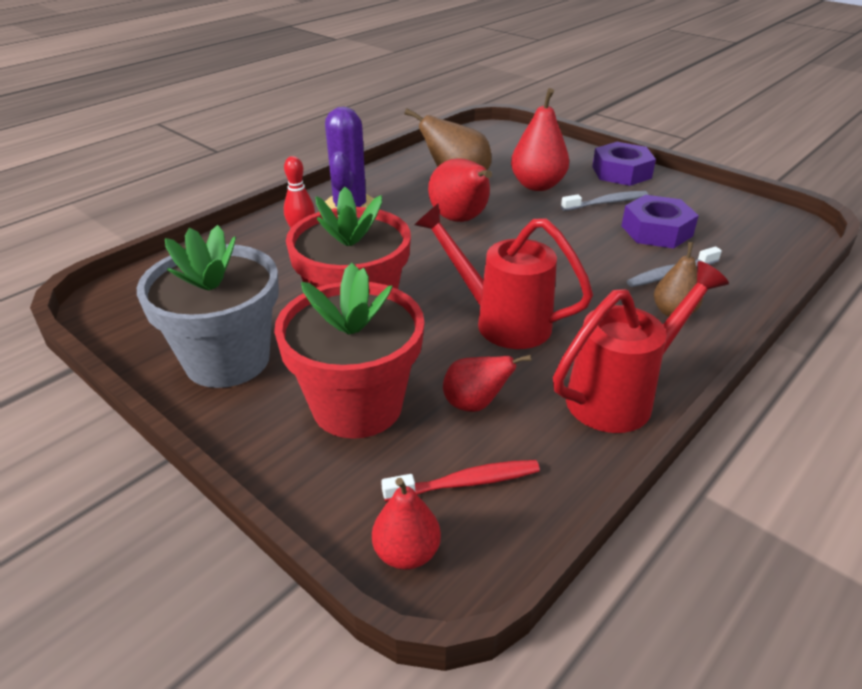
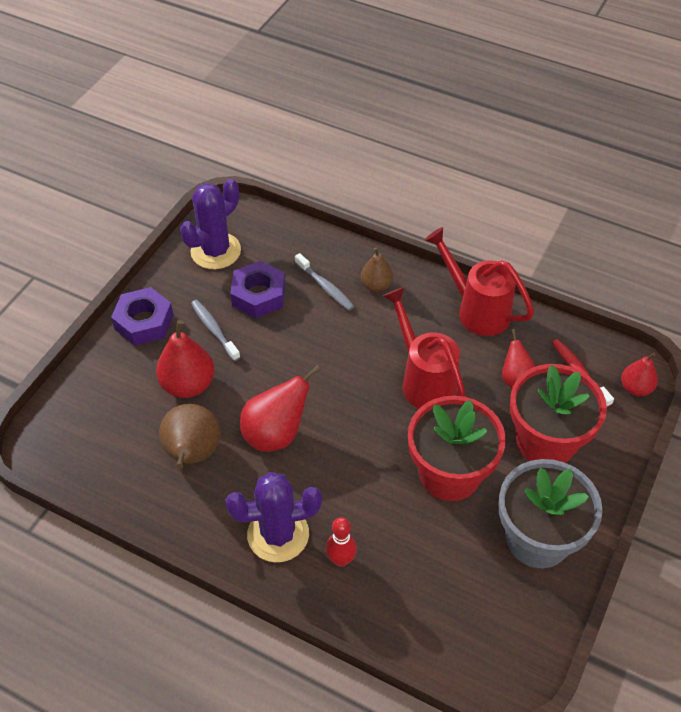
camera: 105 degrees left, 15 degrees up
red watering can [415,203,593,349] -> red watering can turned 135 degrees clockwise [383,287,466,408]
none -> purple cactus [180,179,241,269]

